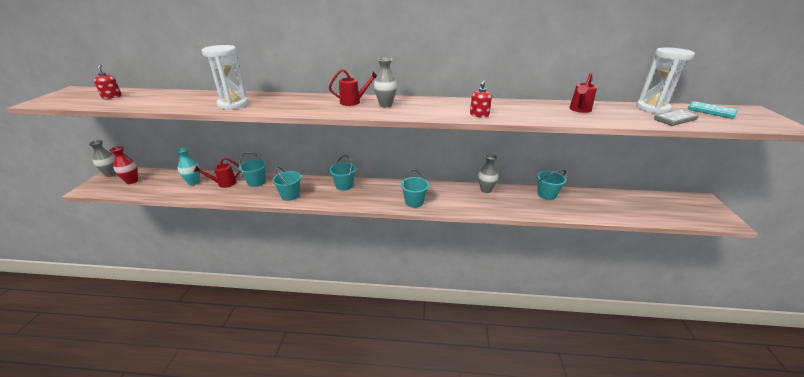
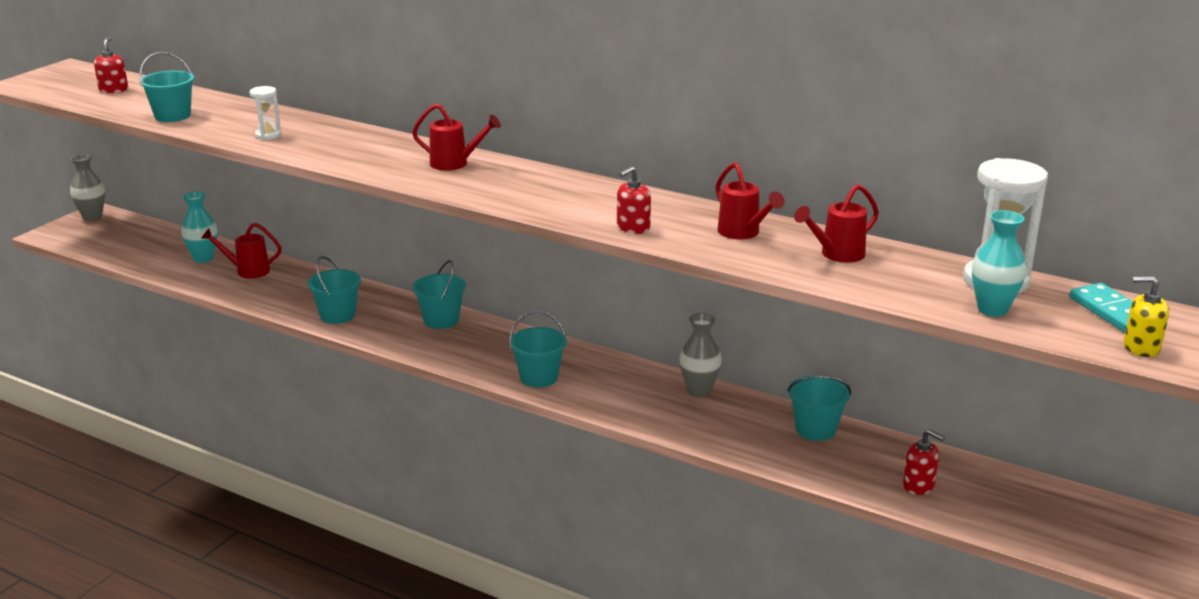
camera: 25 degrees right, 5 degrees down
red vase [109,146,138,184] -> none
white hourglass [202,45,249,110] -> white hourglass [250,86,281,140], size x0.51
turquoise bucket [238,152,266,187] -> turquoise bucket moved to [140,52,194,122]
grey vase [374,58,397,107] -> none
grey domino [654,109,699,126] -> turquoise vase [972,210,1026,317]
none -> red watering can [715,162,785,239]
none -> red soap dispenser [903,429,945,495]
none -> yellow soap dispenser [1124,276,1169,357]

